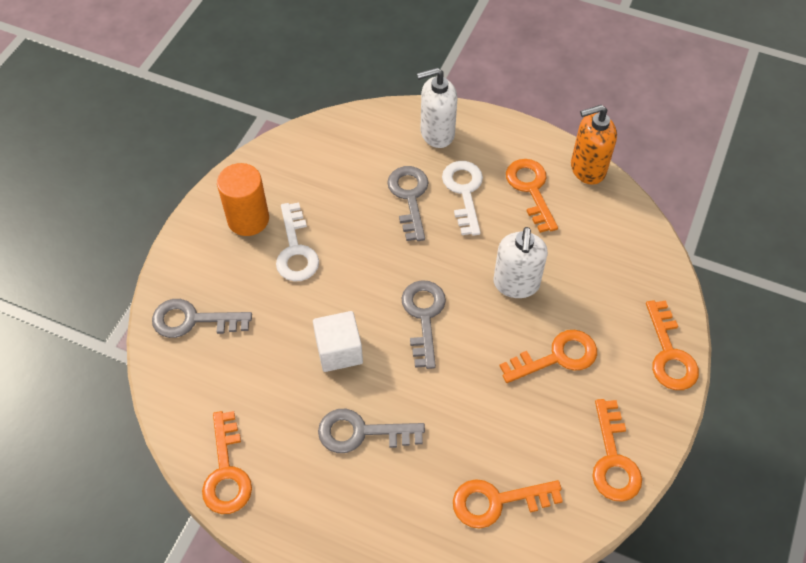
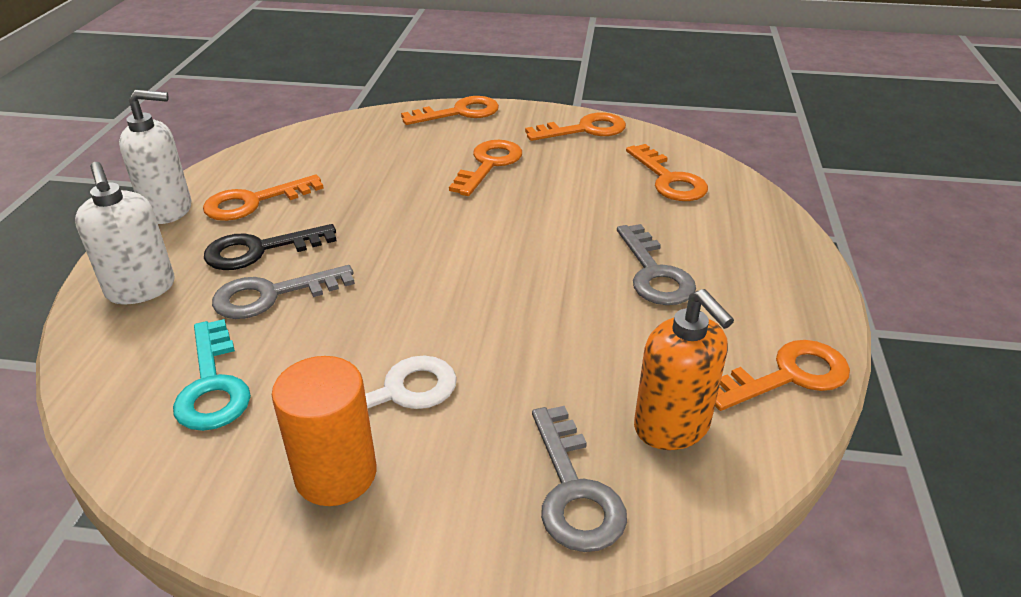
camera: 105 degrees left, 20 degrees down
white cube [313,311,363,372] -> none
grey key [402,280,446,369] -> none
white key [442,161,483,236] -> black key [204,224,337,270]
white soap dispenser [493,227,548,298] -> white soap dispenser moved to [119,90,191,224]
orange key [500,330,597,383] -> orange key turned 60 degrees clockwise [449,140,522,196]
orange soap dispenser [571,105,617,185] -> orange soap dispenser moved to [634,289,734,450]
none -> turquoise key [173,319,251,431]

